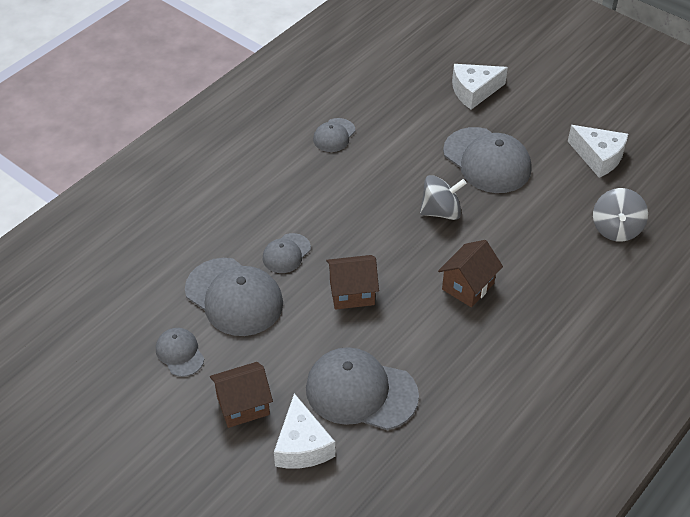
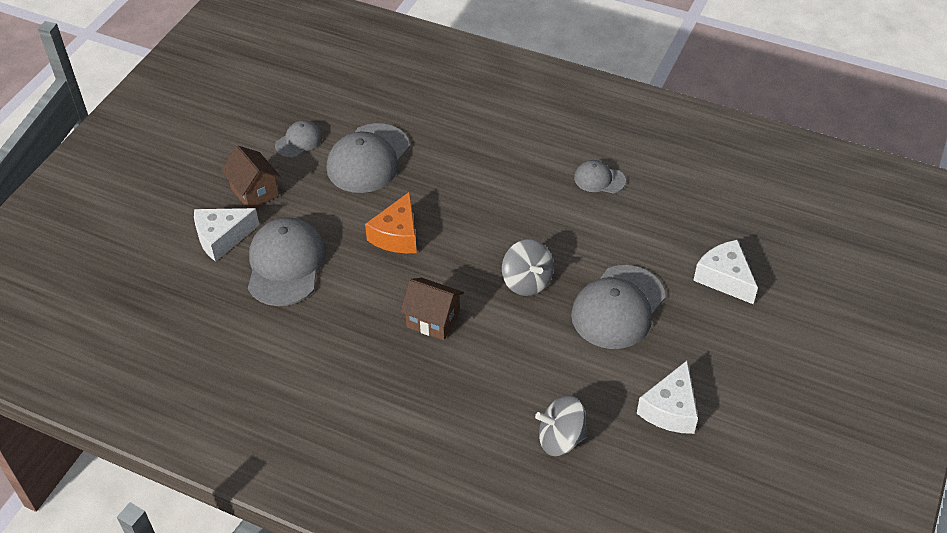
camera: 75 degrees right, 0 degrees up
grey cap [263,233,311,273] -> none
brown house [326,255,379,310] -> orange cheese [365,192,417,253]

